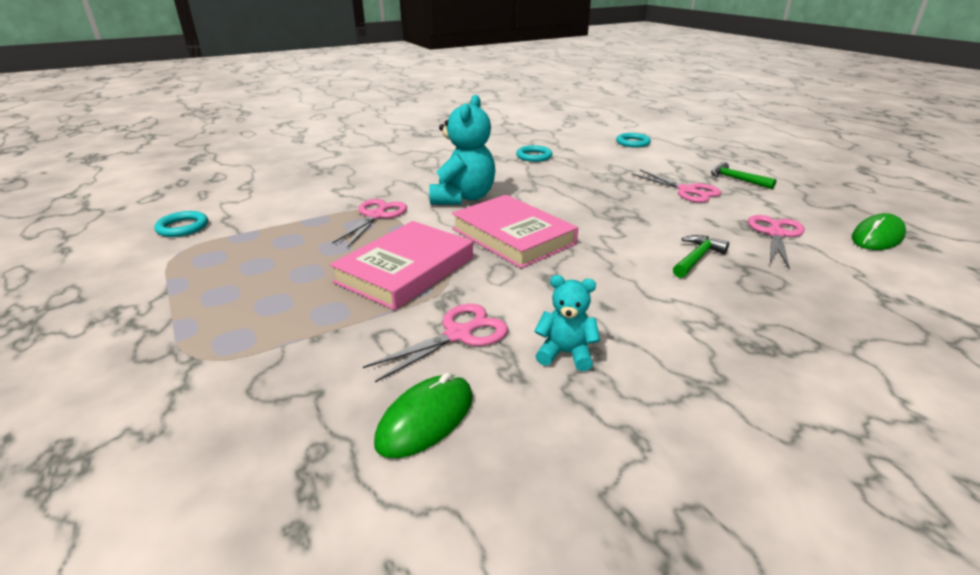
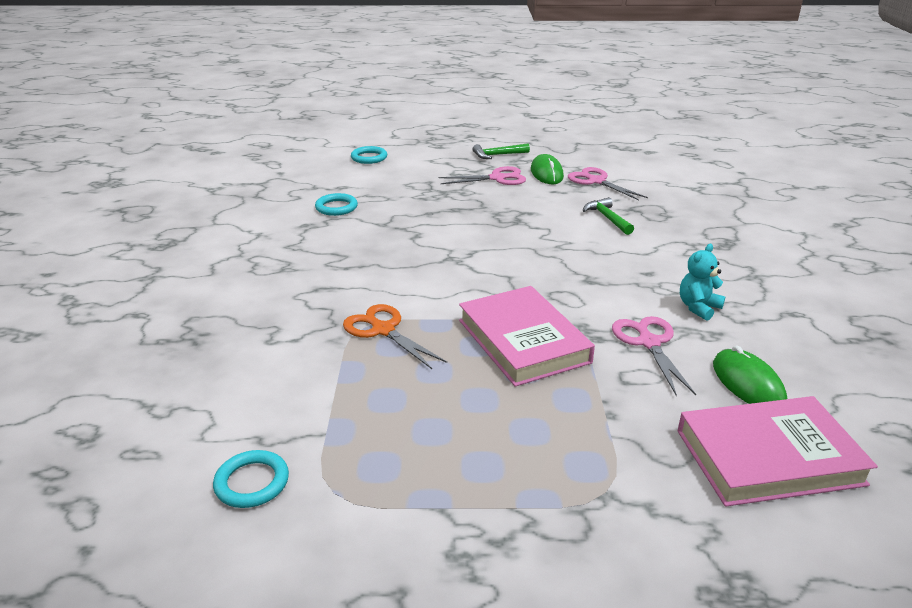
camera: 60 degrees left, 0 degrees up
pink scissors [332,199,407,248] -> orange scissors [343,304,447,369]
turquoise teddy bear [429,95,495,205] -> none
pink book [452,195,578,268] -> pink book moved to [678,396,878,507]
green mouse [852,213,906,250] -> green mouse moved to [531,154,564,184]

